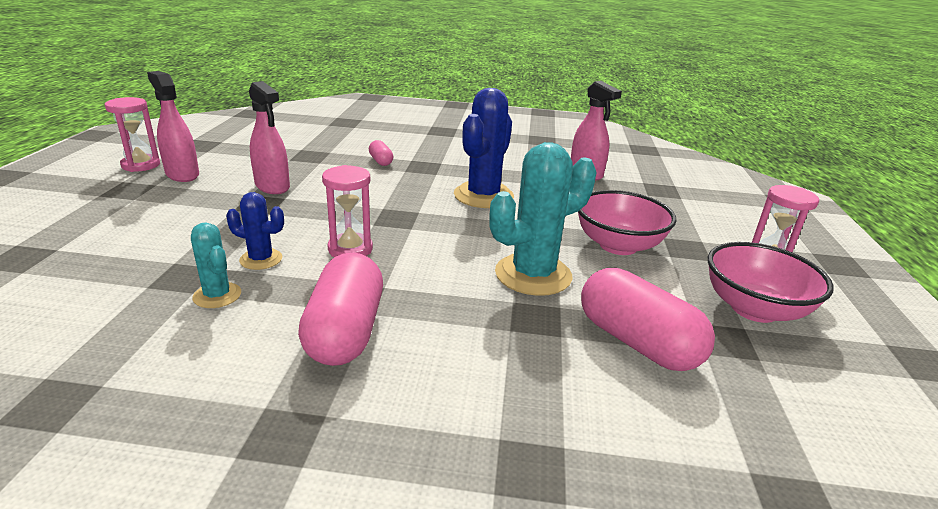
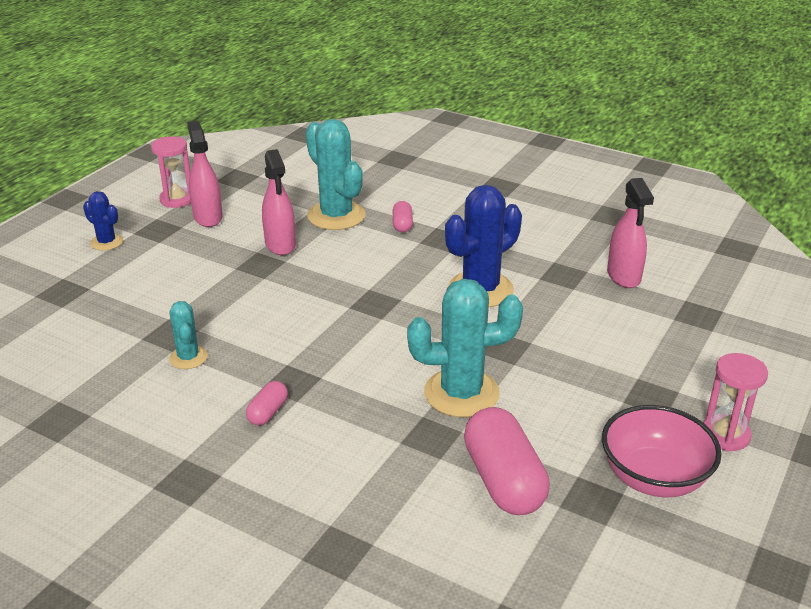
camera: 25 degrees right, 5 degrees up
blue cactus [226,192,284,270] -> blue cactus moved to [83,191,123,251]
pink capsule [298,253,383,366] -> pink capsule [246,381,288,425], size x0.48
pink hourglass [322,165,373,257] -> none
pink bowl [578,190,676,255] -> none
none -> turquoise cactus [306,119,366,230]

